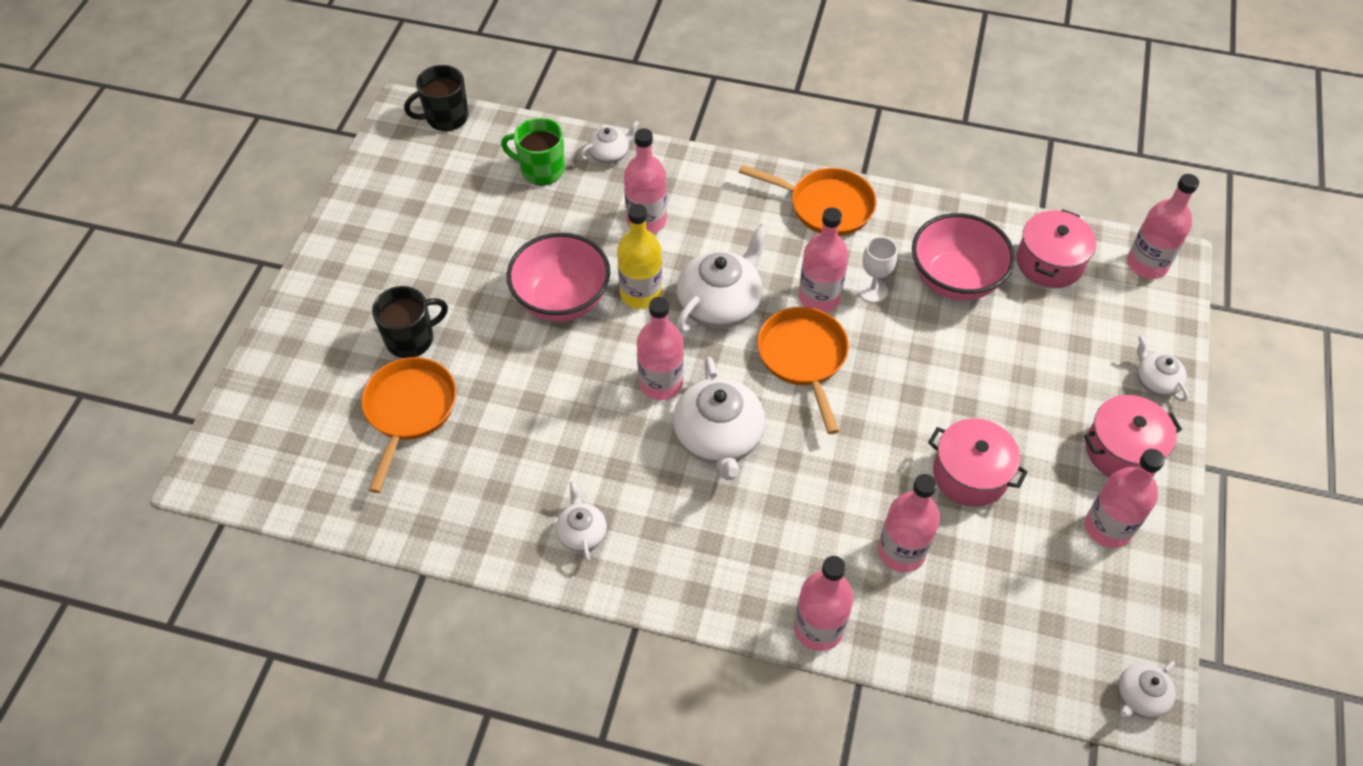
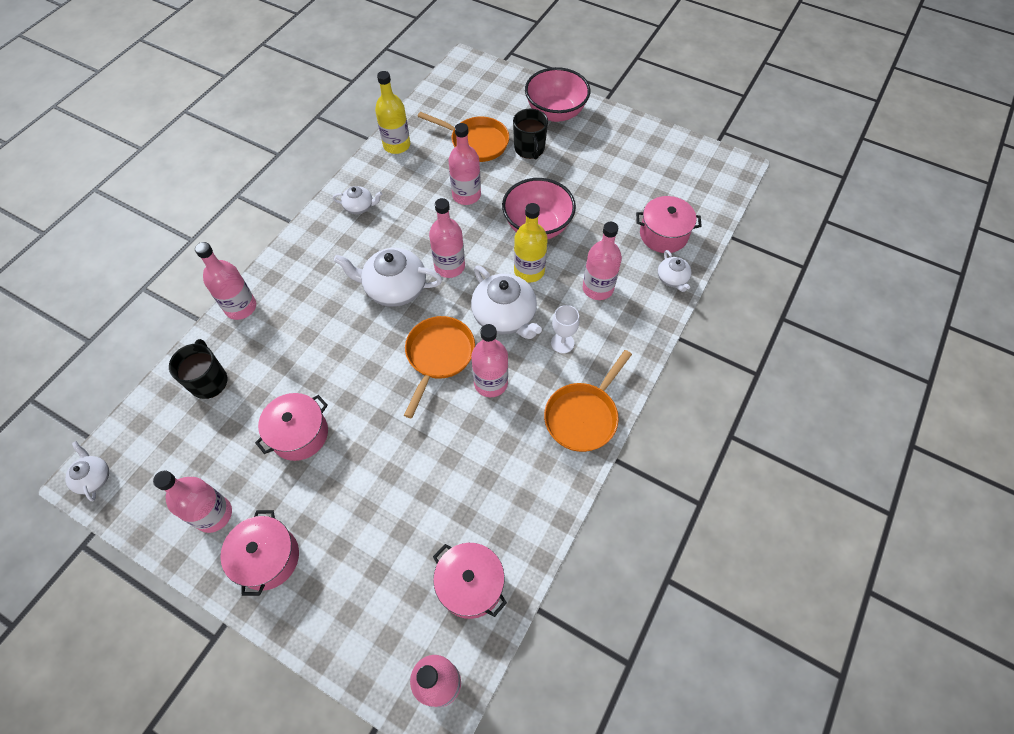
camera: 105 degrees right, 5 degrees up
black mug [404,65,468,131] -> black mug moved to [169,339,228,399]
green mug [501,118,565,186] -> pink pot [636,196,702,253]
orange pan [757,307,849,434] -> orange pan turned 75 degrees counterclockwise [404,316,475,418]
white goblet [858,237,897,302] -> white goblet moved to [551,305,580,354]
pink bottle [878,474,940,572] -> pink bottle moved to [449,123,481,205]
pink bowl [912,213,1015,301] -> pink bowl moved to [525,67,590,122]
white teapot [1137,335,1189,402] -> none
none -> yellow bottle [375,71,410,154]

